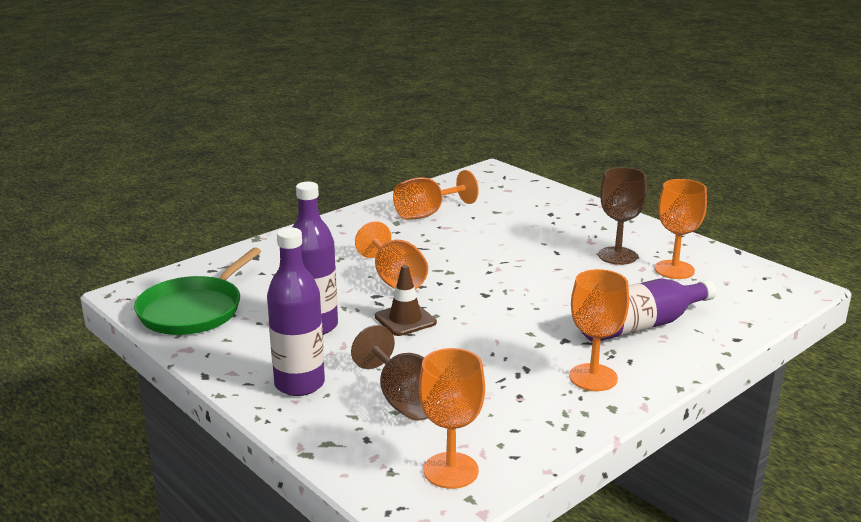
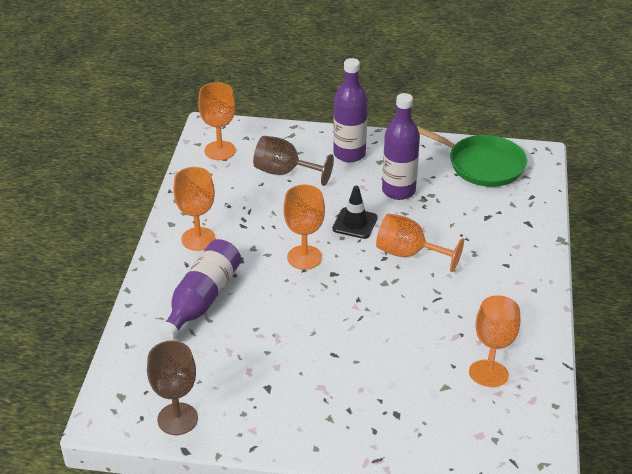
camera: 140 degrees right, 15 degrees up
green pan [134,247,261,335] -> green pan turned 135 degrees clockwise [417,126,527,187]
brown traffic cone [375,265,437,336] -> black traffic cone [332,186,378,239]
brown goblet [598,167,647,265] -> brown goblet moved to [147,341,198,435]
orange goblet [654,179,707,279] -> orange goblet moved to [283,185,325,270]

